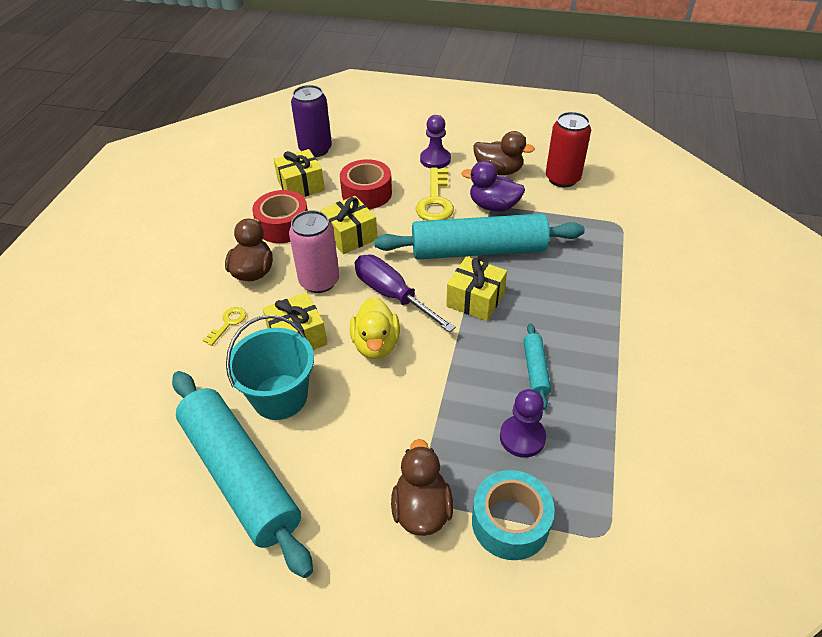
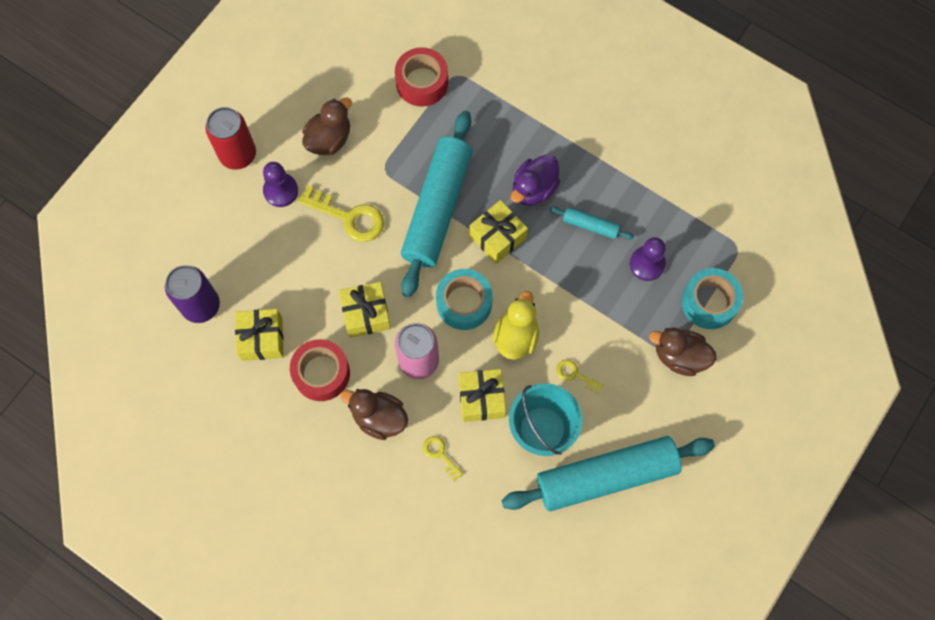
camera: 70 degrees left, 25 degrees up
red tape [340,159,392,209] -> red tape moved to [395,47,448,107]
yellow duck [350,297,400,359] -> yellow duck turned 90 degrees counterclockwise [493,291,539,360]
purple screwdriver [355,255,456,332] -> turquoise tape [436,269,493,330]
purple duck [461,161,525,212] -> purple duck moved to [511,154,560,206]
red can [546,112,591,187] -> red can moved to [205,107,256,170]
none -> yellow key [556,359,603,394]

